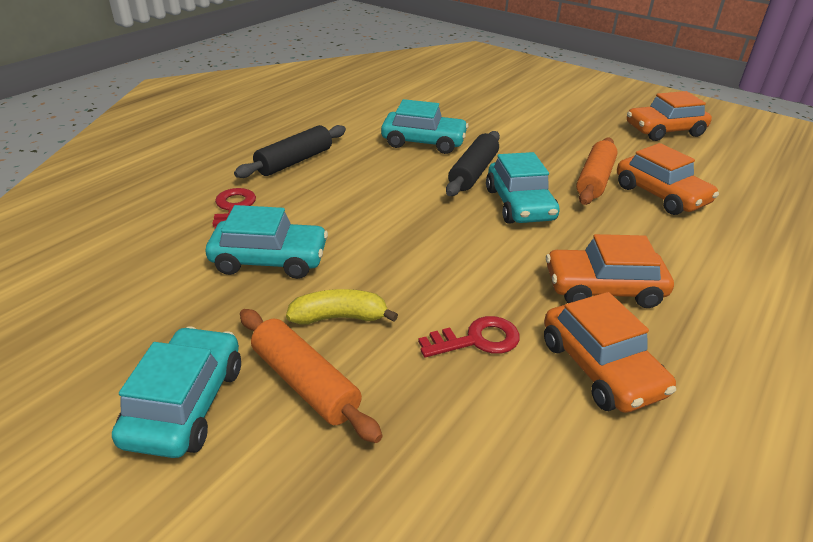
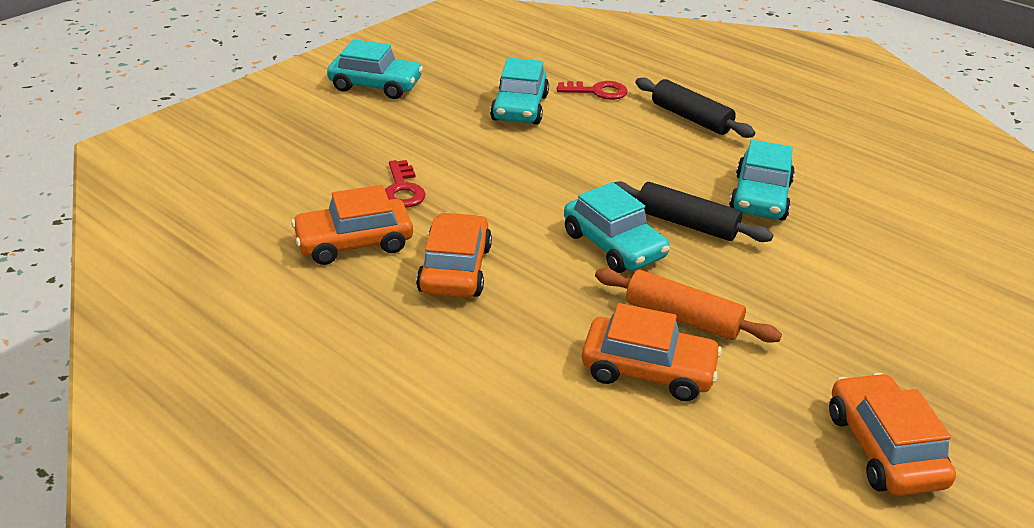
camera: 95 degrees right, 0 degrees up
orange rolling pin [240,309,383,443] -> none
yellow banana [286,289,398,325] -> none
turquoise car [486,152,560,224] -> turquoise car turned 120 degrees counterclockwise [564,182,670,273]
orange car [617,143,719,215] -> orange car turned 135 degrees counterclockwise [582,303,722,401]

